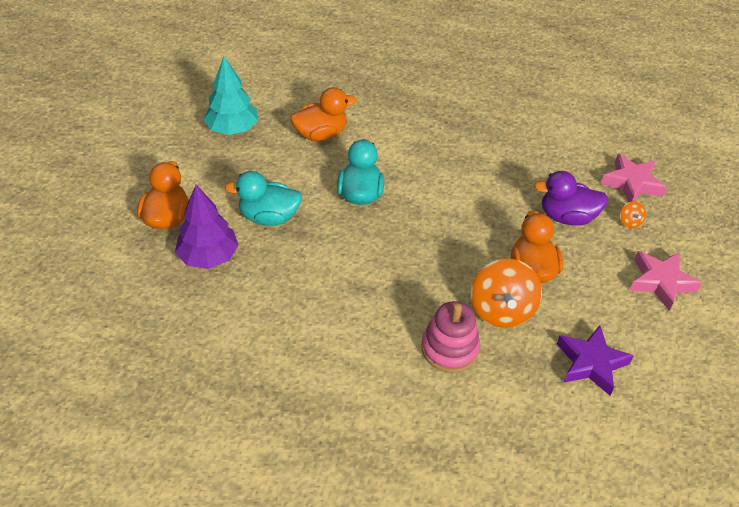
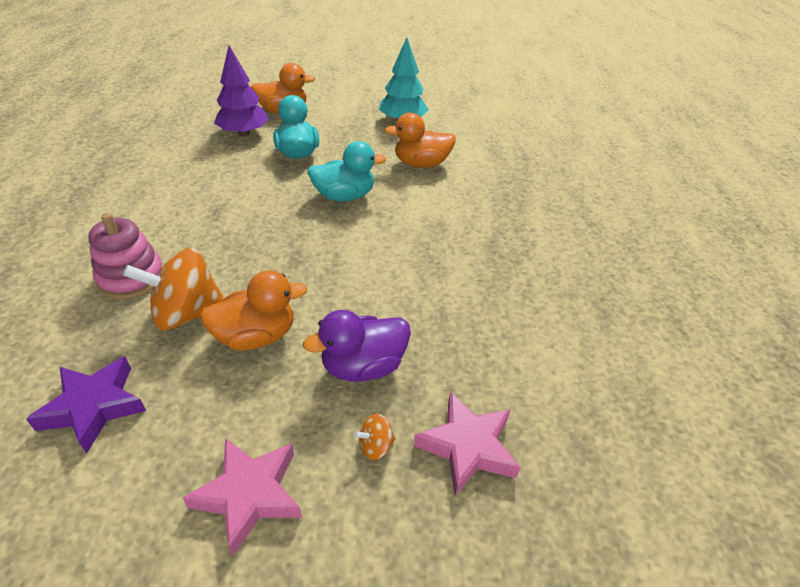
camera: 75 degrees right, 5 degrees down
orange duck [290,87,357,141] -> orange duck turned 120 degrees clockwise [384,113,456,168]
purple duck [534,171,608,225] -> purple duck turned 105 degrees counterclockwise [303,310,411,382]

